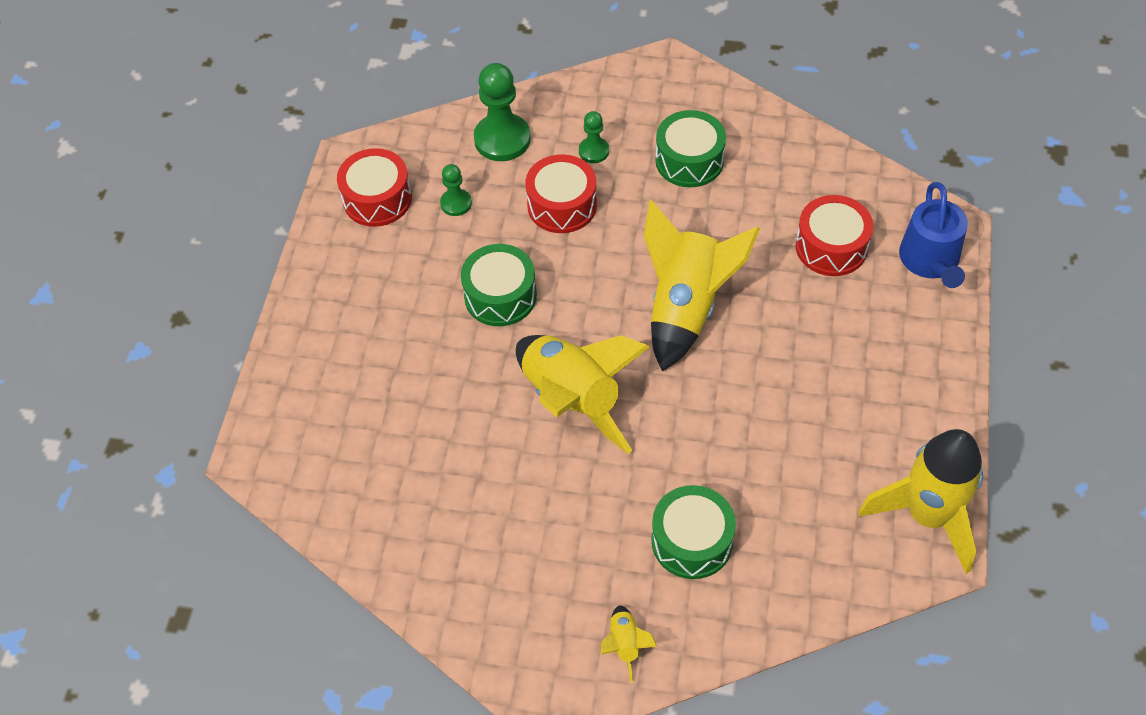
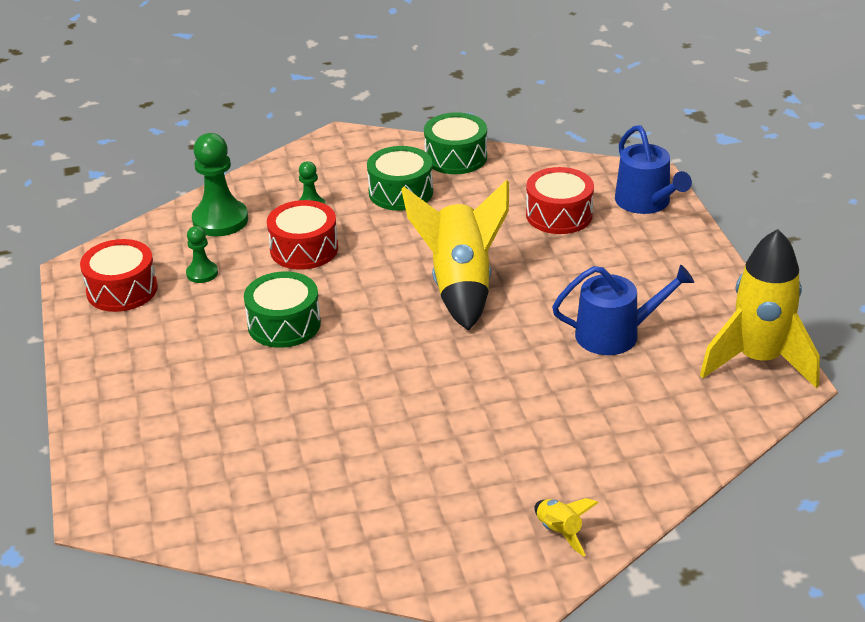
camera: 25 degrees left, 20 degrees down
yellow rocket [516,335,650,454] -> none
green drum [652,485,736,579] -> green drum moved to [424,112,487,174]
none -> blue watering can [552,265,694,355]

